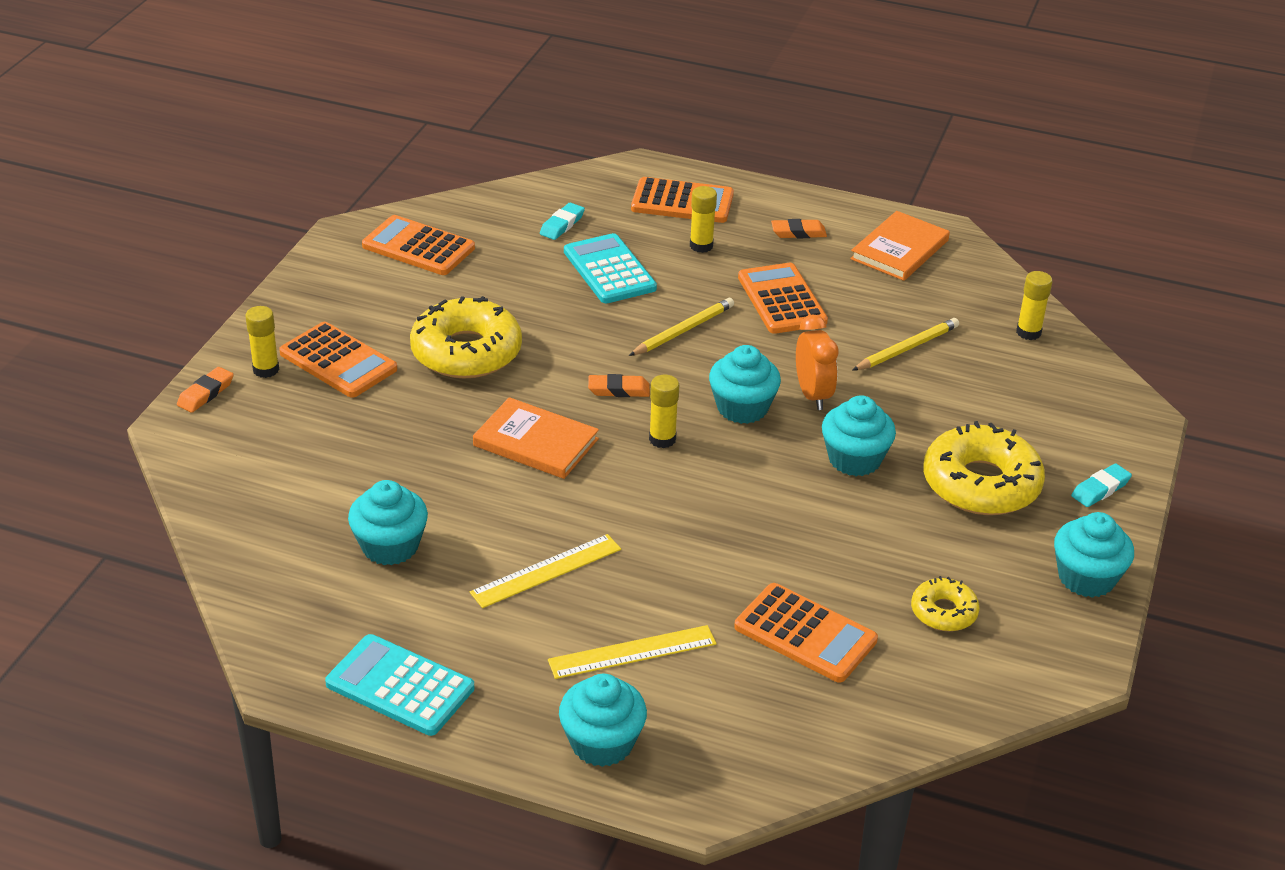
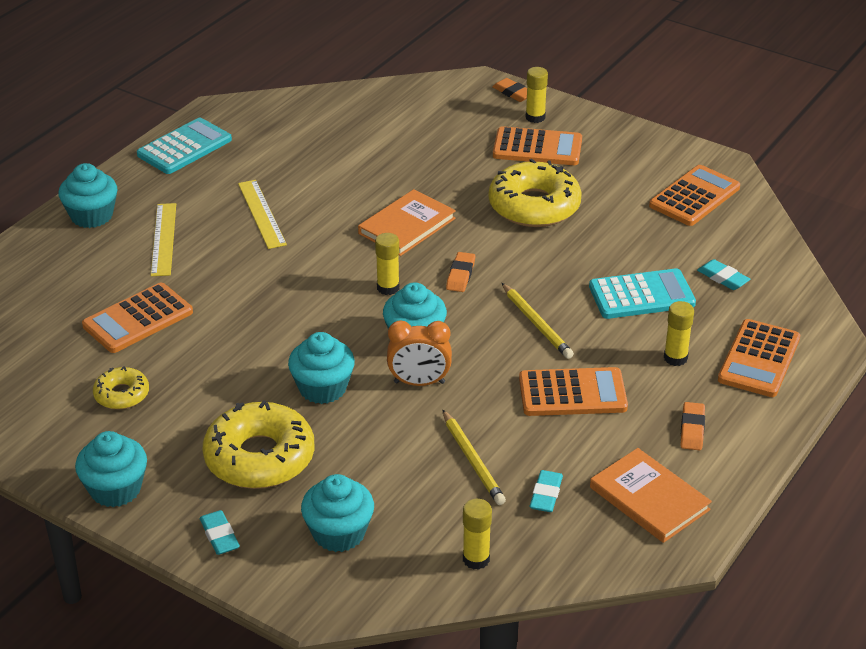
camera: 105 degrees right, 0 degrees up
orange calculator [279,322,397,398] -> orange calculator turned 135 degrees counterclockwise [493,126,582,165]
turquoise cupcake [348,480,428,565] -> turquoise cupcake moved to [301,474,374,552]
none -> turquoise eraser [530,470,563,512]

